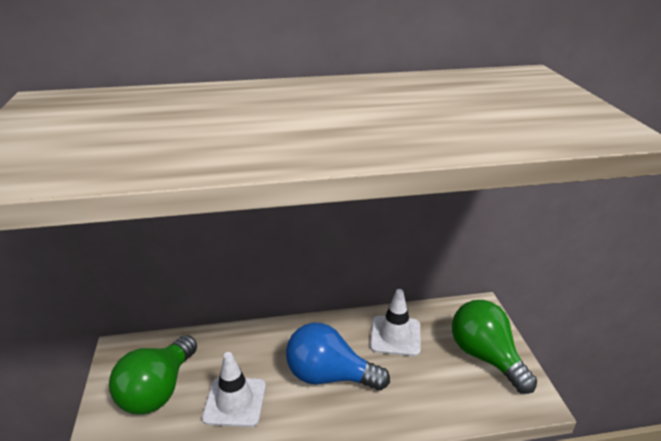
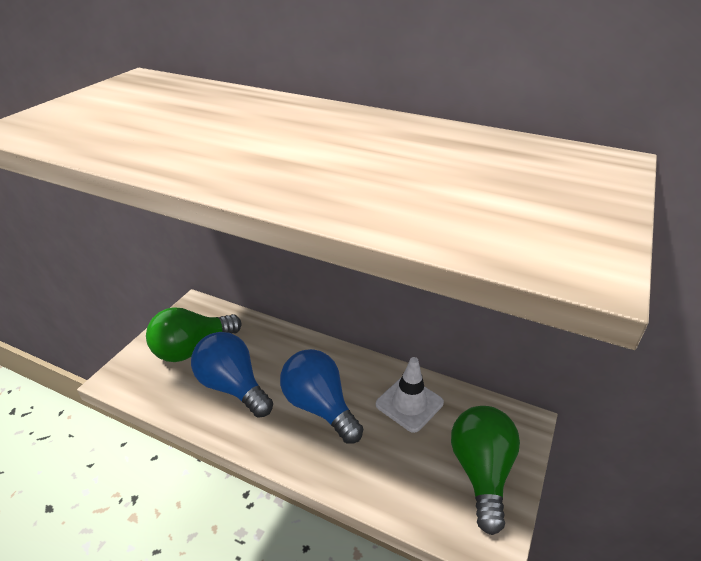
camera: 35 degrees right, 5 degrees up
white traffic cone [202,352,266,427] -> blue light bulb [191,332,273,418]

